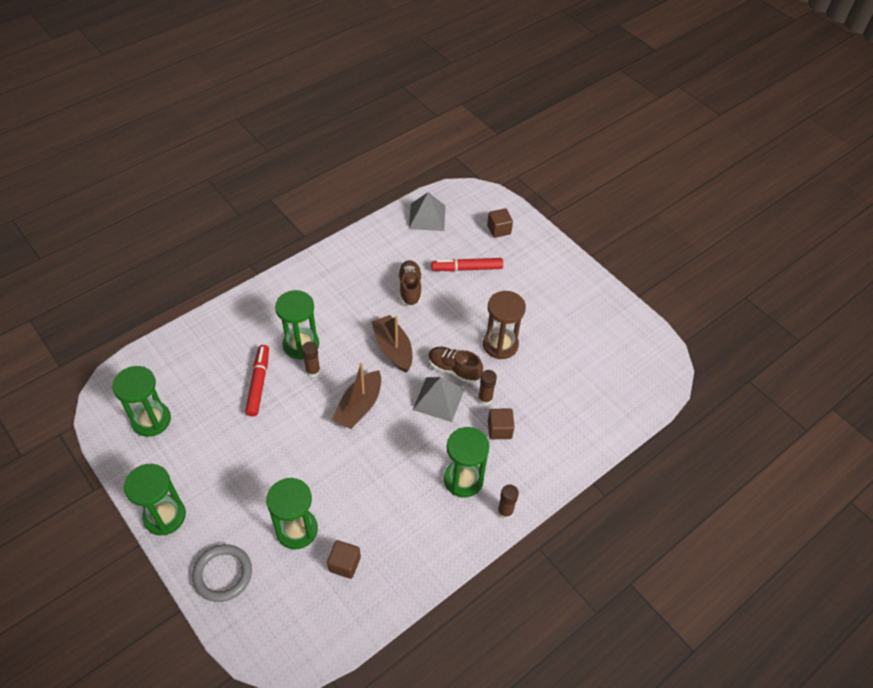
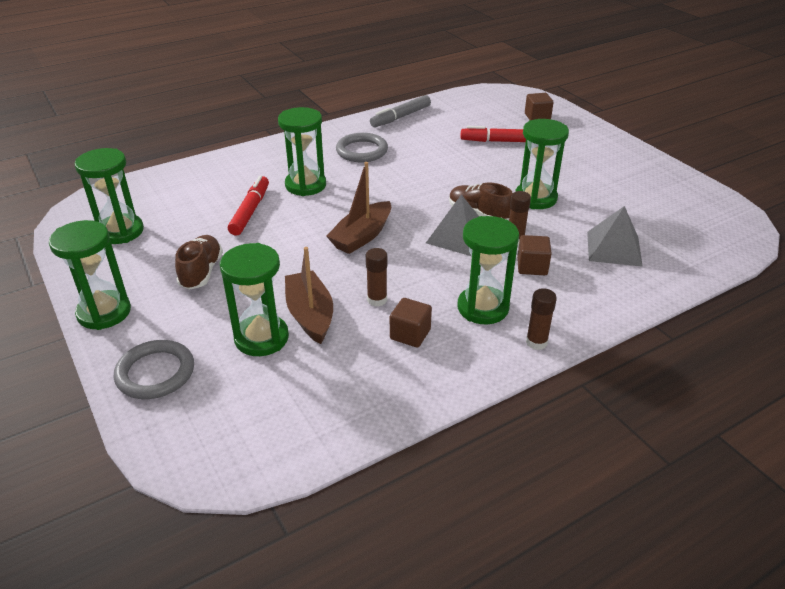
camera: 10 degrees right, 15 degrees down
brown glue stick [302,342,320,377] -> brown glue stick moved to [366,248,387,307]
brown cube [327,540,361,579] -> brown cube moved to [390,298,432,348]
brown boat [371,315,412,372] -> brown boat moved to [285,247,333,344]
brown shoe [398,260,422,306] -> brown shoe moved to [175,235,223,290]
grey pyramid [409,192,446,231] -> grey pyramid moved to [587,206,643,267]
brown hourglass [483,291,526,359] -> green hourglass [515,119,569,209]
none -> grey ring [336,133,388,162]
none -> grey marker [370,95,431,127]

